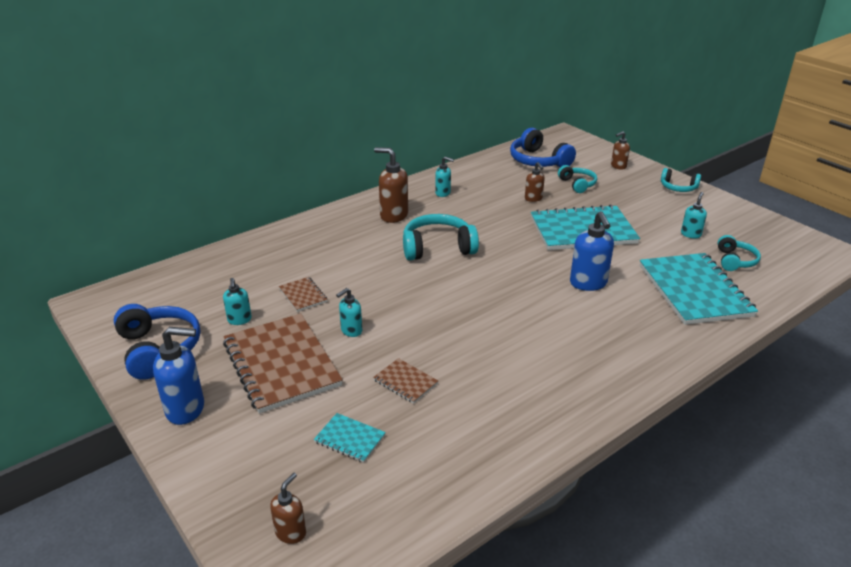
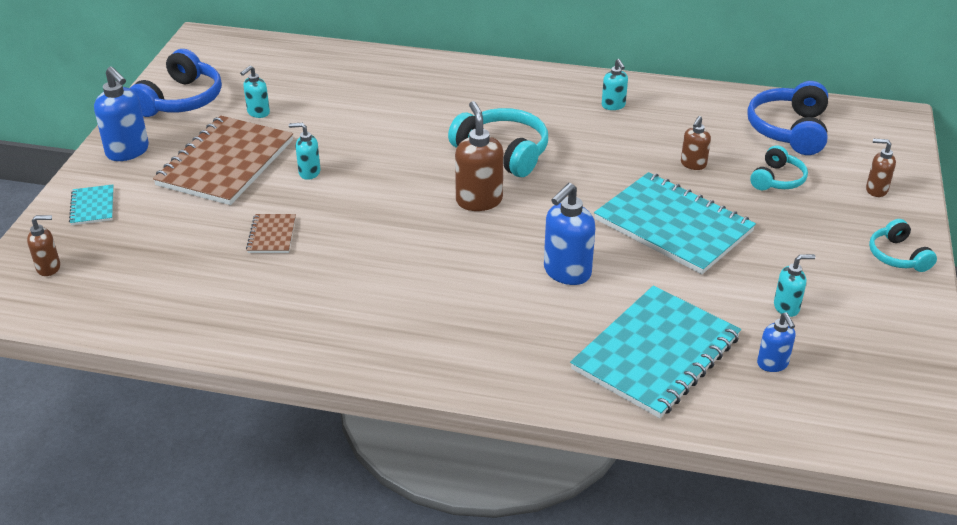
camera: 50 degrees right, 5 degrees up
brown notebook [279,277,328,312] -> none
turquoise notebook [314,413,386,463] -> turquoise notebook moved to [69,184,114,225]
brown soap dispenser [374,147,408,223] -> brown soap dispenser moved to [455,101,504,211]
turquoise headphones [718,235,761,271] -> blue soap dispenser [757,312,795,372]

